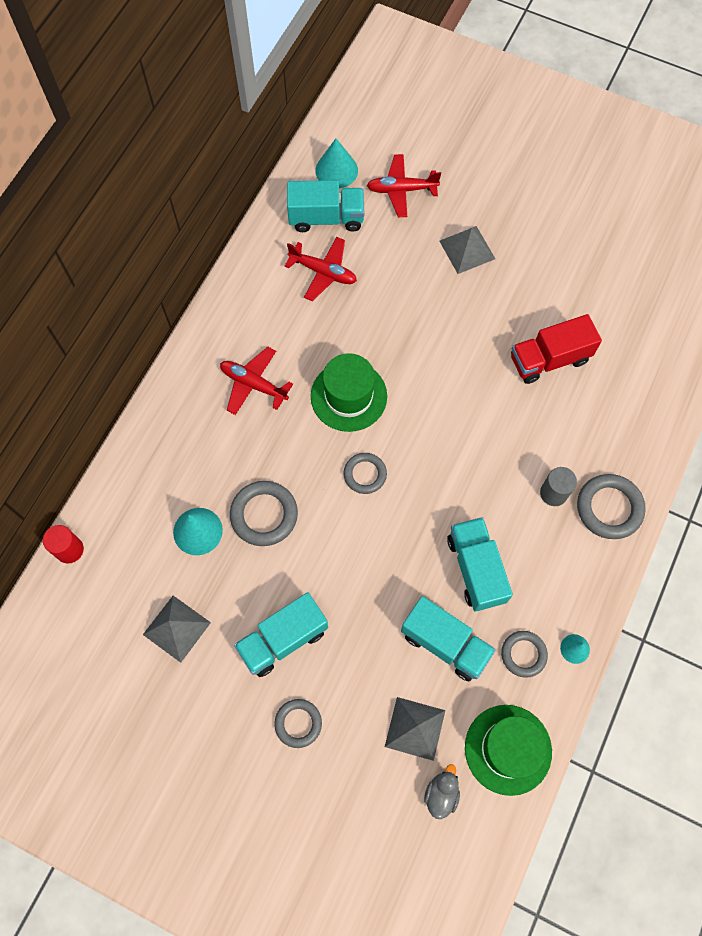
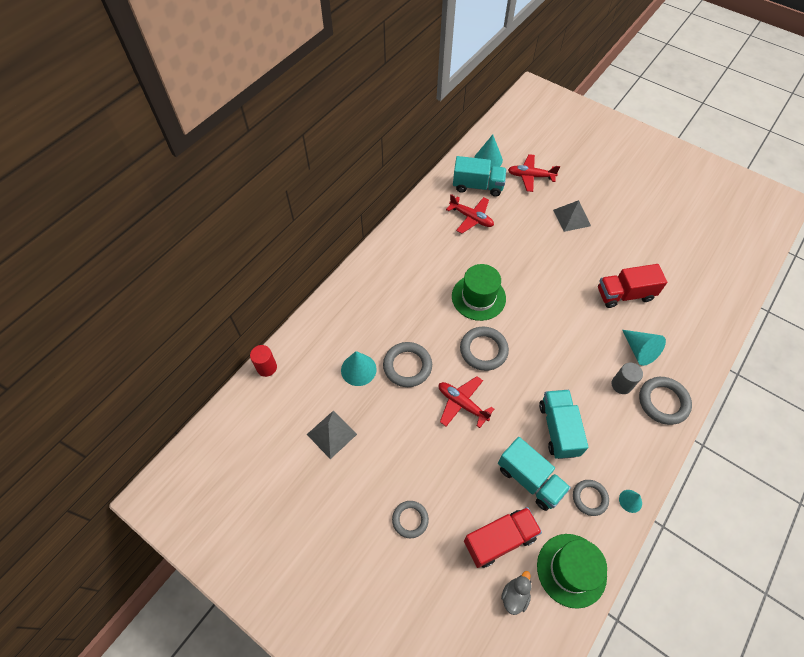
camera: 10 degrees right, 10 degrees down
red plane [220,347,293,415] -> red plane moved to [439,376,494,428]
turquoise truck [234,592,328,677] -> none
grey ring [344,453,387,494] -> grey ring [460,327,509,371], size x1.54
grey pyramid [385,697,445,761] -> red truck [464,507,542,568]
none -> turquoise cone [622,330,666,366]

